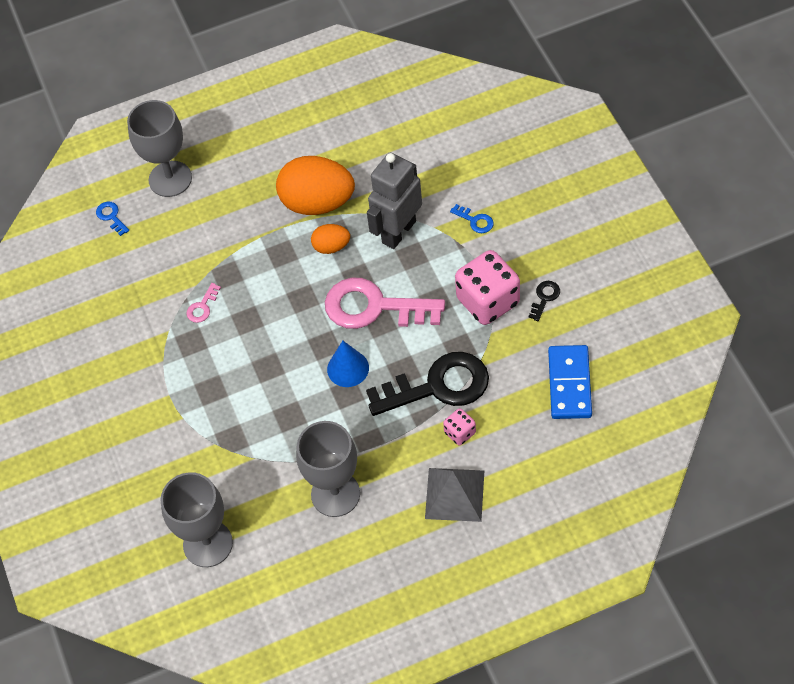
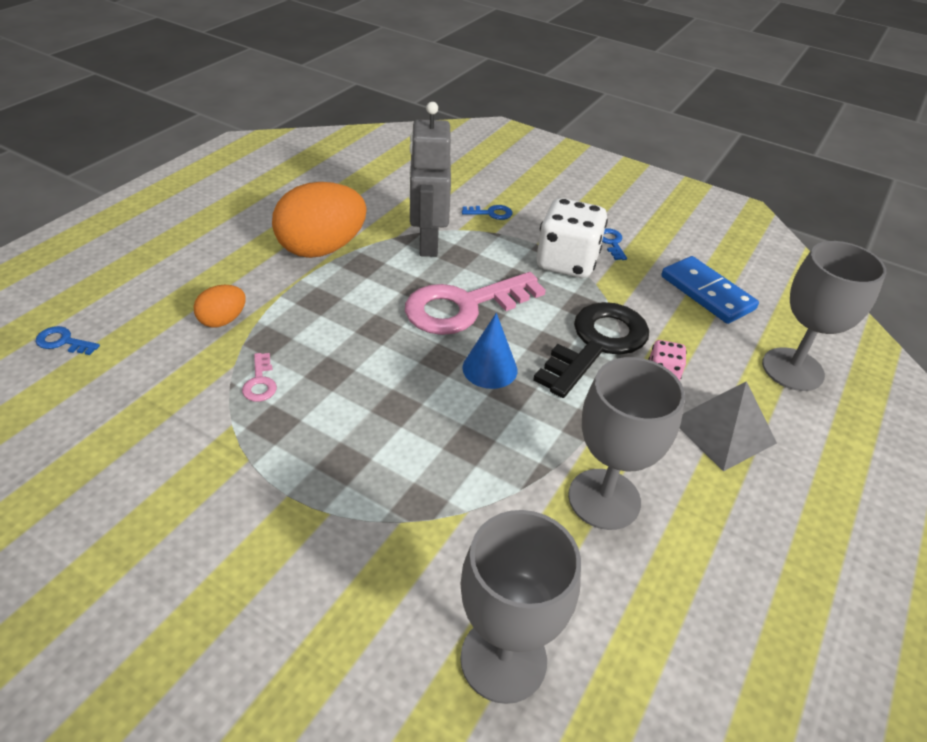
camera: 45 degrees left, 15 degrees down
grey goblet [127,100,192,197] -> grey goblet moved to [762,241,886,391]
orange egg [311,224,350,254] -> orange egg moved to [194,285,246,327]
pink dice [455,250,520,325] -> white dice [537,198,608,278]
black key [528,281,560,321] -> blue key [602,228,627,260]

